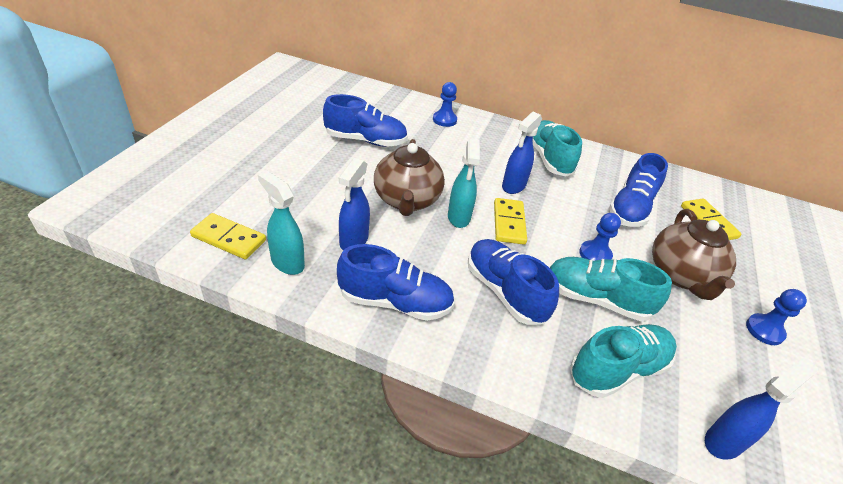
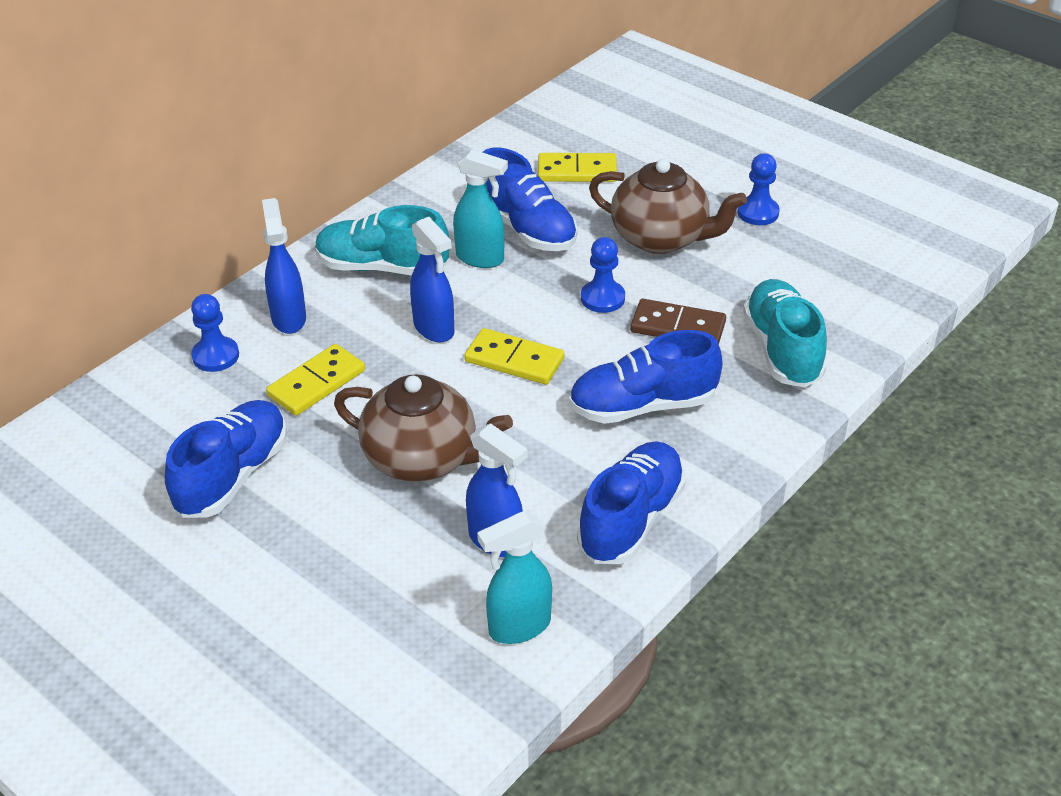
camera: 65 degrees left, 0 degrees up
yellow domino [190,213,266,259] -> yellow domino moved to [266,344,365,416]
turquoise spray bottle [448,139,480,228] -> turquoise spray bottle moved to [453,149,508,268]
turquoise shoe [549,257,672,321] -> brown domino [630,299,726,344]
blue spray bottle [705,357,818,460] -> blue spray bottle moved to [262,198,306,334]

